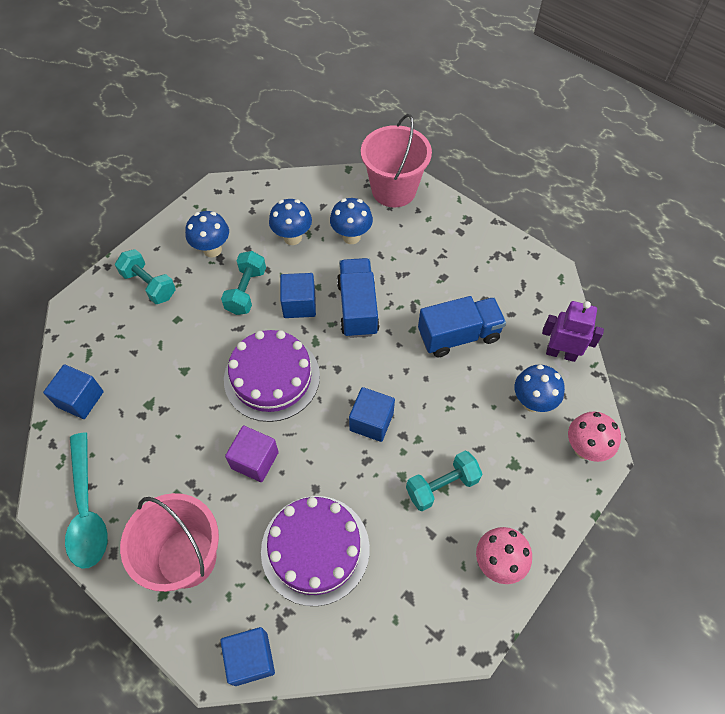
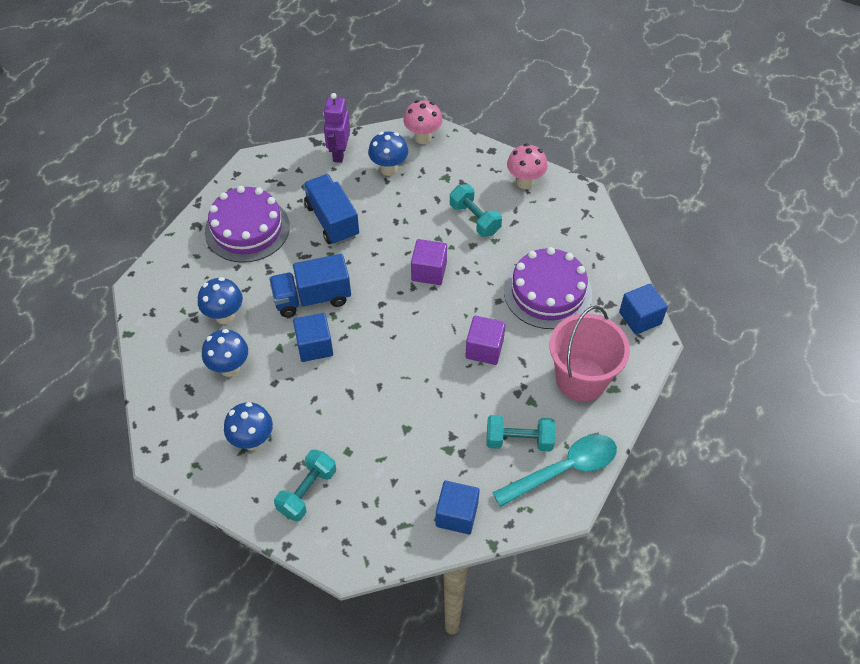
camera: 100 degrees left, 5 degrees down
turquoise dumbbell [221,251,266,315] -> turquoise dumbbell moved to [487,415,555,451]
purple cake [224,330,320,422] -> purple cake moved to [205,186,290,263]
blue cube [349,387,395,442] -> purple cube [411,239,447,285]
pink bucket [361,114,432,207] -> none

